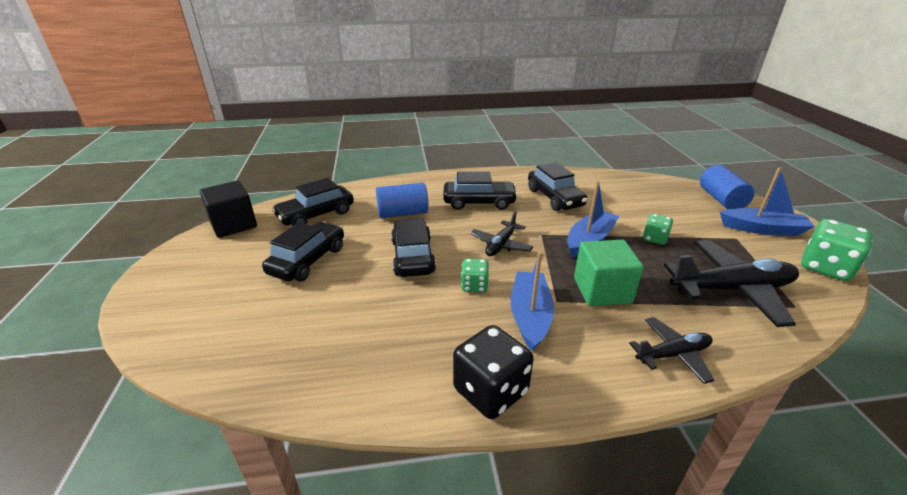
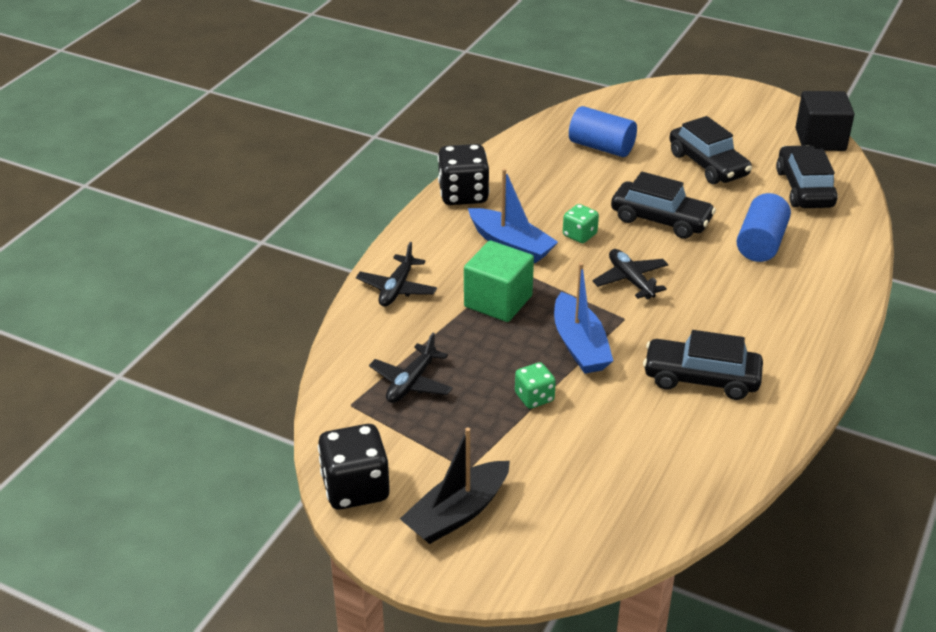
camera: 125 degrees right, 5 degrees up
black car [443,171,518,210] -> none
black plane [664,240,799,327] -> black plane [369,333,453,403], size x0.56
blue cylinder [700,165,755,209] -> blue cylinder moved to [569,106,637,157]
blue boat [720,167,815,236] -> black boat [400,428,510,544]
green dice [801,219,873,281] -> black dice [318,424,390,510]

